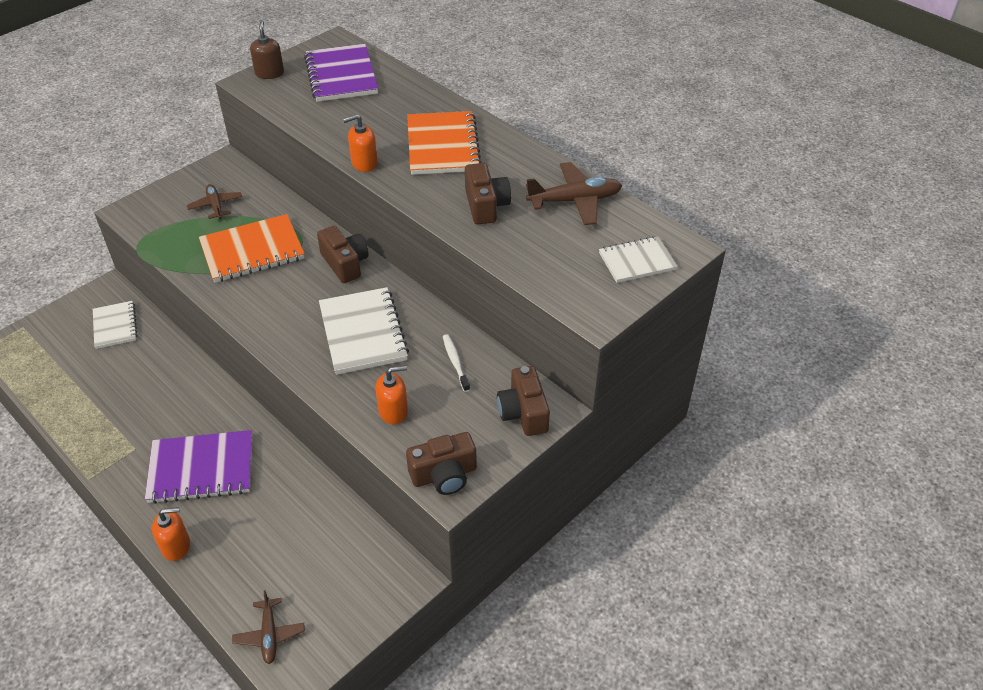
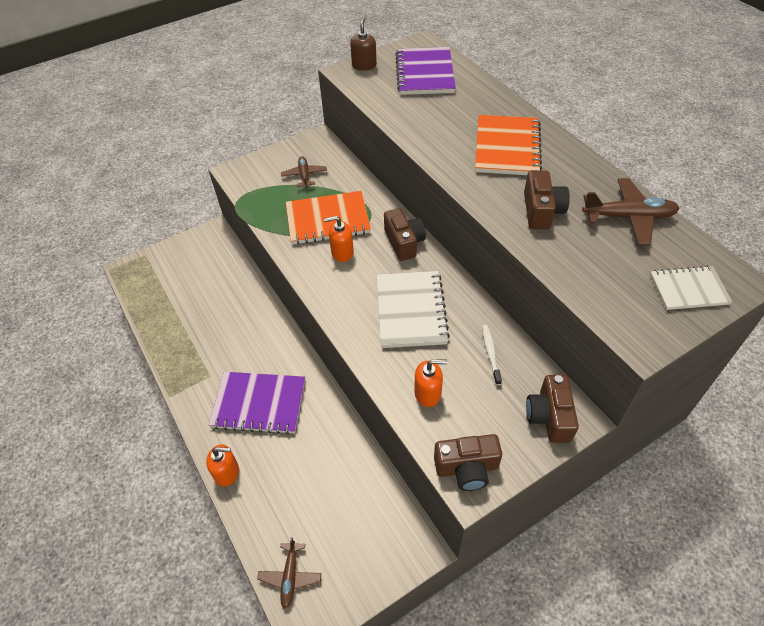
camera: 15 degrees right, 5 degrees up
white notebook [93,301,137,349] -> none
orange soap dispenser [343,114,378,172] -> orange soap dispenser moved to [324,216,354,262]

